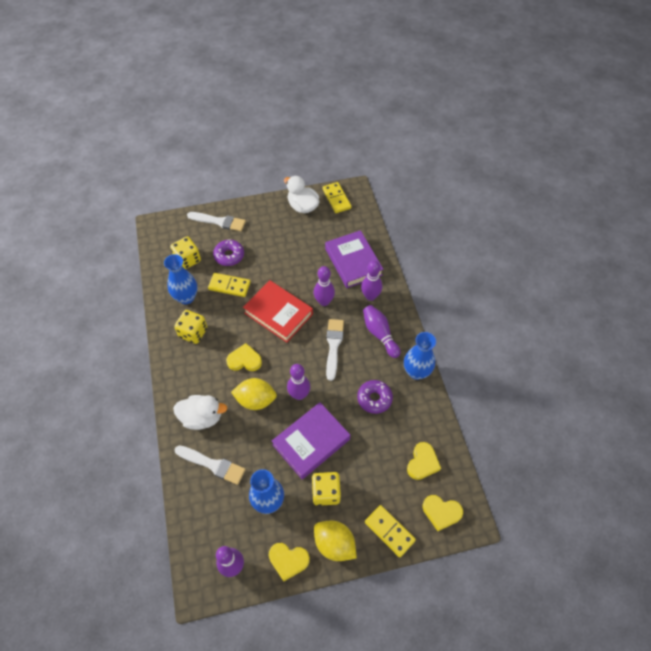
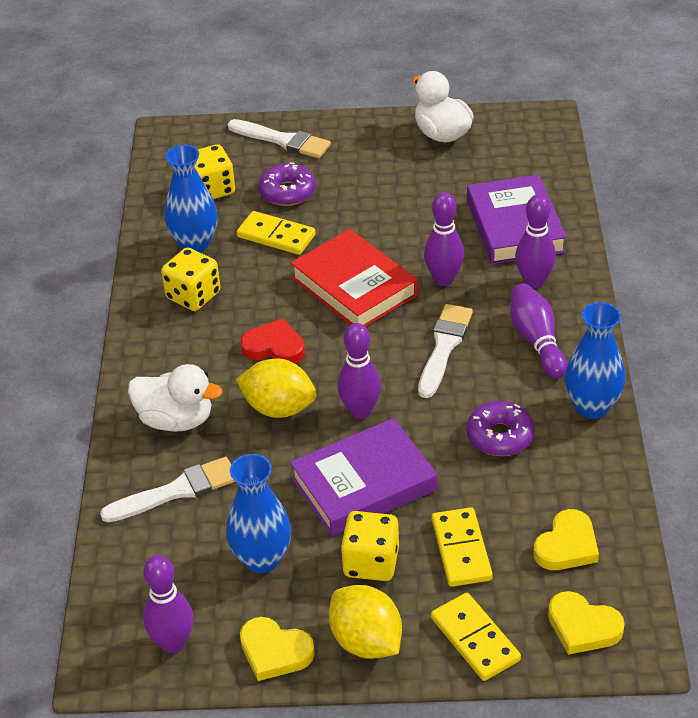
camera: 15 degrees right, 15 degrees down
white brush [174,445,246,485] -> white brush turned 60 degrees counterclockwise [100,457,235,522]
yellow heart [226,343,262,371] -> red heart [240,318,305,364]
yellow domino [322,182,352,213] -> yellow domino moved to [432,507,493,587]

